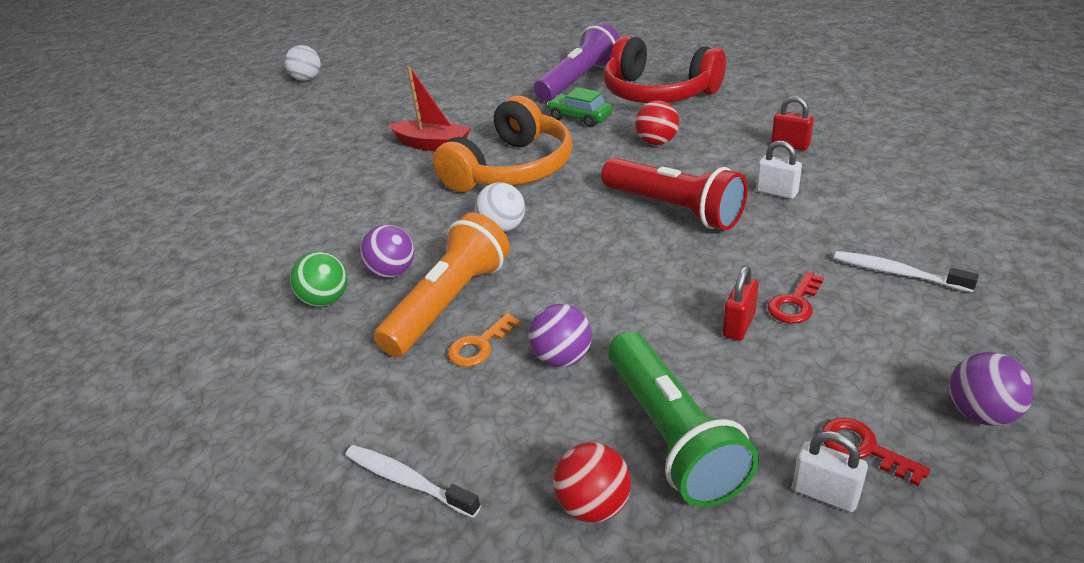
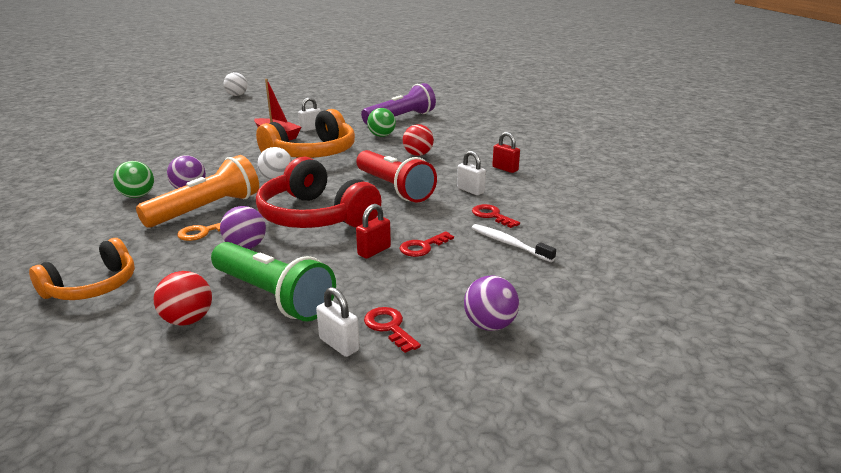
camera: 10 degrees right, 10 degrees down
white toothbrush [345,445,481,518] -> orange headphones [29,238,135,300]
green car [547,87,613,127] -> green ball [367,108,396,137]
red headphones [603,36,726,103] -> red headphones moved to [256,156,382,228]
green flashlight [608,331,759,507] -> green flashlight turned 45 degrees counterclockwise [211,242,336,322]
none -> white padlock [298,97,321,132]
none -> red key [472,204,520,228]

